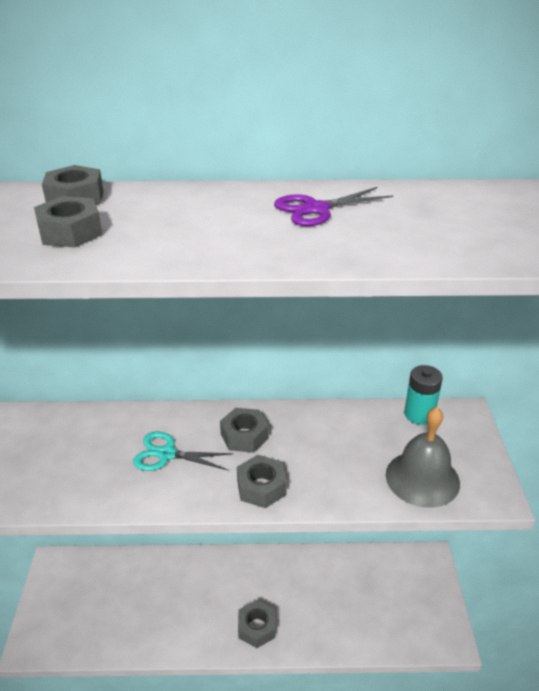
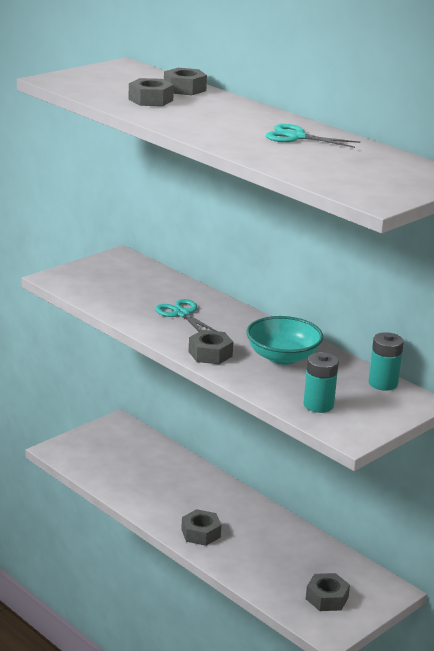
camera: 45 degrees right, 10 degrees down
grey nut [220,408,269,453] -> grey nut moved to [306,573,350,611]
purple scissors [274,187,393,226] -> turquoise scissors [266,124,360,148]
grey bell [386,407,460,508] -> turquoise battery [303,352,339,413]
none -> turquoise bowl [246,316,323,365]

